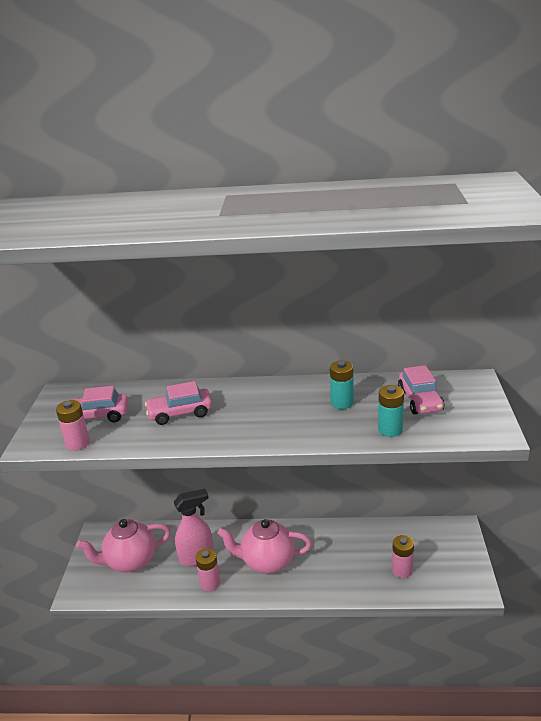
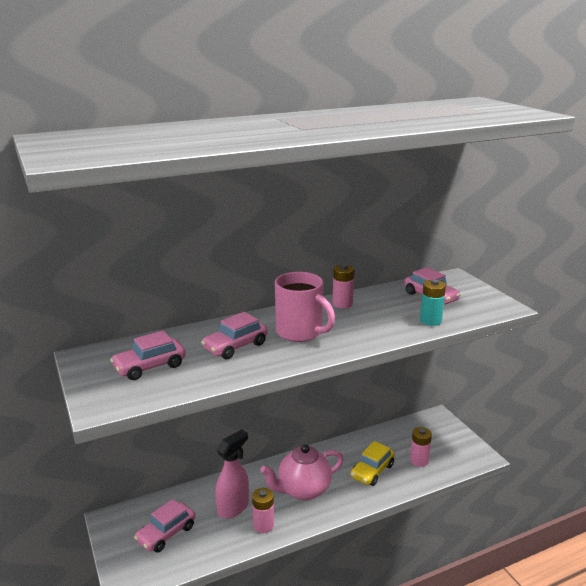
camera: 30 degrees left, 5 degrees down
pink battery [56,400,90,451] -> pink battery moved to [332,264,354,308]
pink teapot [77,519,171,572] -> pink car [134,499,196,553]
turquoise battery [330,361,354,409] -> none
none -> pink mug [275,272,335,342]
none -> yellow car [351,441,395,486]

